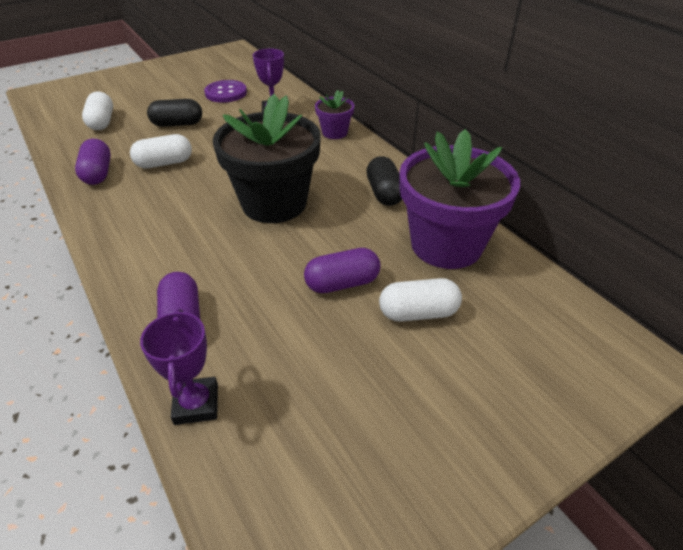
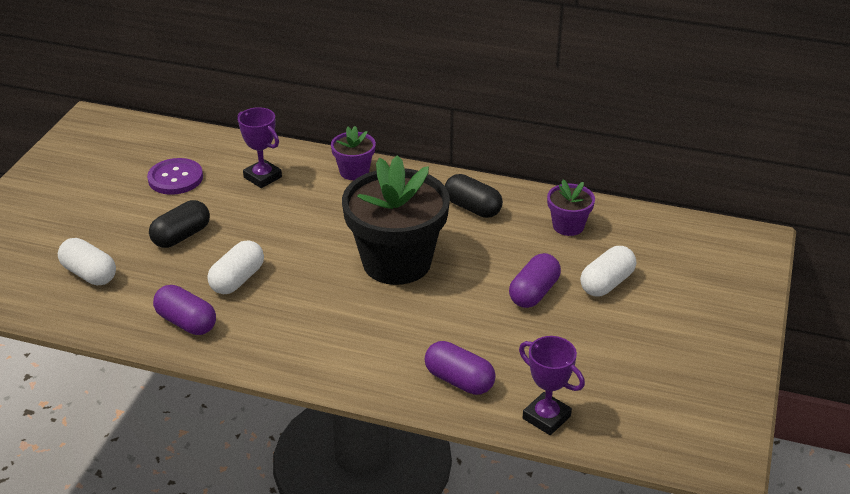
camera: 40 degrees left, 5 degrees down
purple flower pot [399,129,520,269] -> purple flower pot [547,180,595,236], size x0.47

